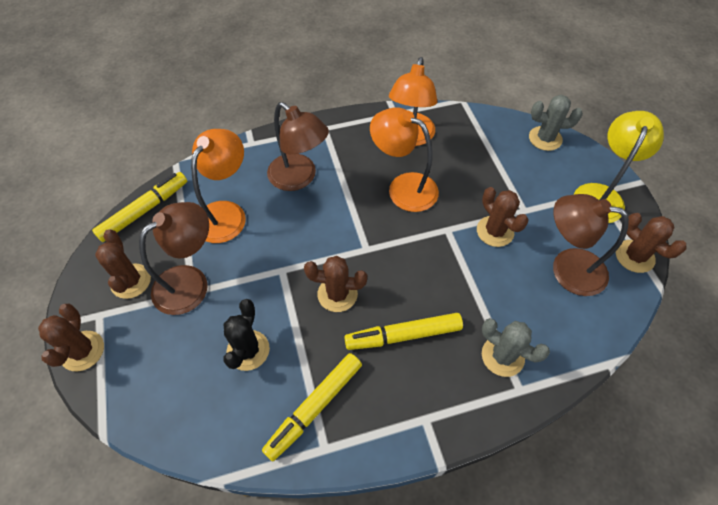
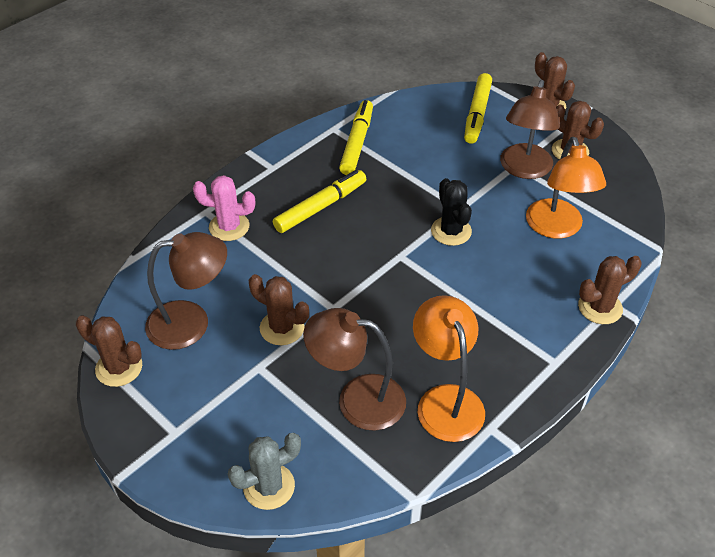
camera: 150 degrees right, 10 degrees down
yellow marker [92,172,187,242] -> yellow marker moved to [464,73,492,144]
black cactus [223,299,270,371] -> black cactus moved to [431,178,472,246]
brown lamp [267,102,329,191] -> brown lamp moved to [303,308,406,431]
brown cactus [304,256,367,312] -> brown cactus moved to [578,256,642,324]
orange lamp [370,107,439,212] -> none
grey cactus [482,318,550,377] -> pink cactus [193,175,255,241]
yellow lamp [574,111,664,223] -> none

